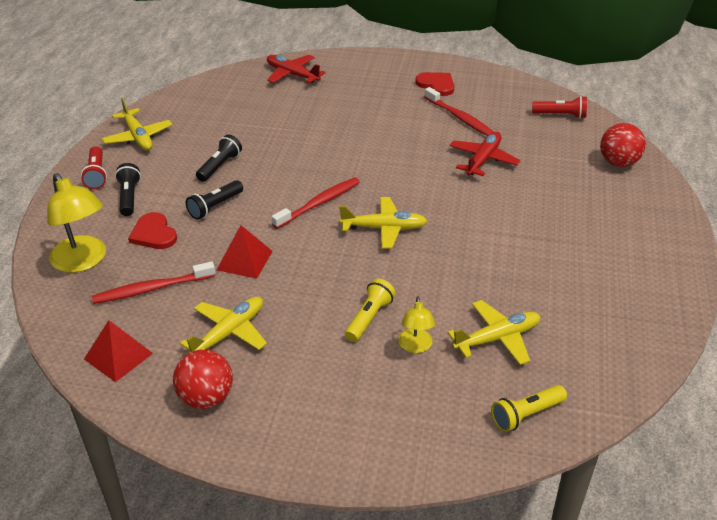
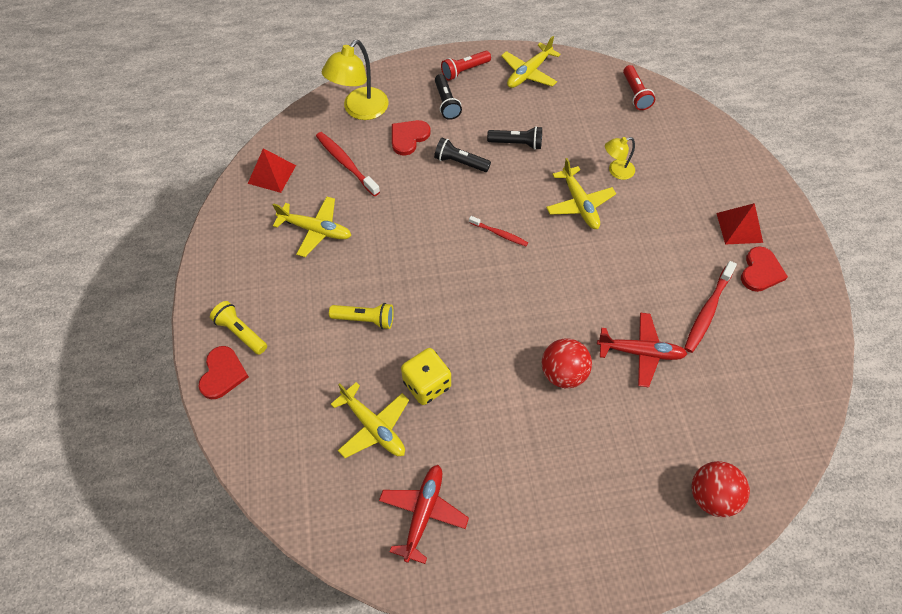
camera: 70 degrees right, 20 degrees up
black flashlight [115,163,141,216] -> black flashlight turned 105 degrees clockwise [435,74,462,120]
red ball [173,349,233,409] -> red ball moved to [542,338,592,388]
red pyramid [217,225,273,279] -> red pyramid moved to [716,203,763,245]
red plane [267,55,326,83] -> red plane moved to [379,465,469,564]
red toothbrush [271,177,360,229] -> red toothbrush [469,216,528,247], size x0.61
yellow plane [339,197,427,249] -> yellow plane moved to [546,158,616,229]
yellow lamp [398,296,435,353] -> yellow lamp moved to [605,137,635,180]
yellow flashlight [491,385,567,432] -> yellow flashlight moved to [210,301,267,355]
red flashlight [532,96,587,119] -> red flashlight moved to [623,65,655,110]
none -> red heart [199,346,249,399]
none -> yellow dice [401,348,451,405]

